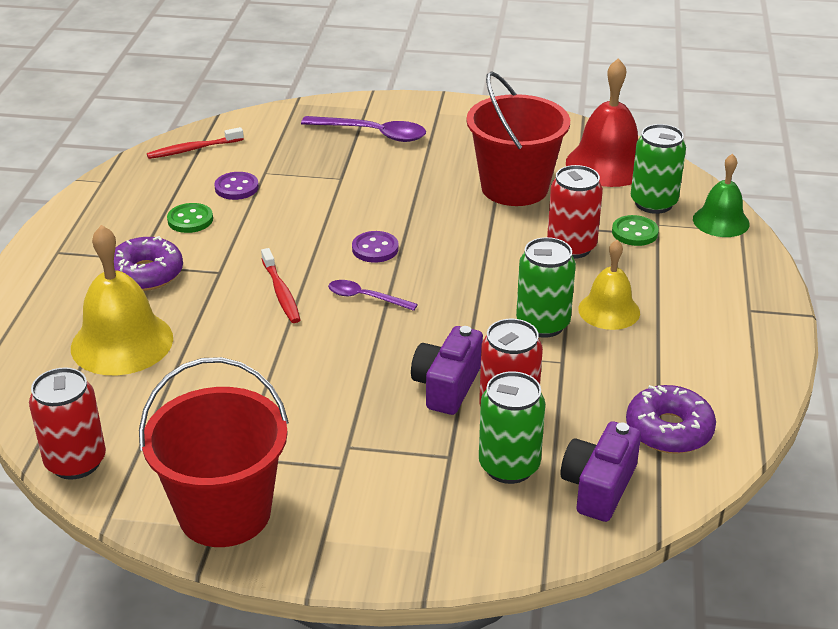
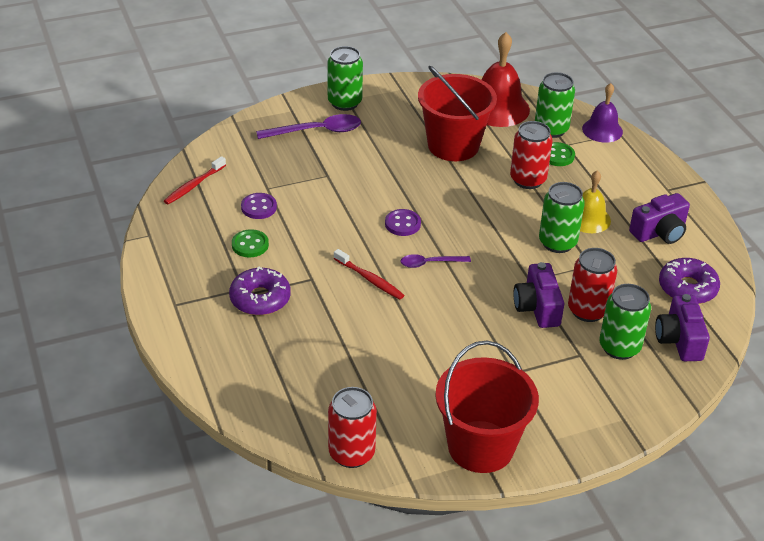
camera: 30 degrees left, 5 degrees up
yellow bell [71,225,173,375] -> none
green bell [693,154,750,237] -> purple bell [582,83,623,143]
none -> green can [327,46,363,111]
none -> purple camera [629,193,690,244]

